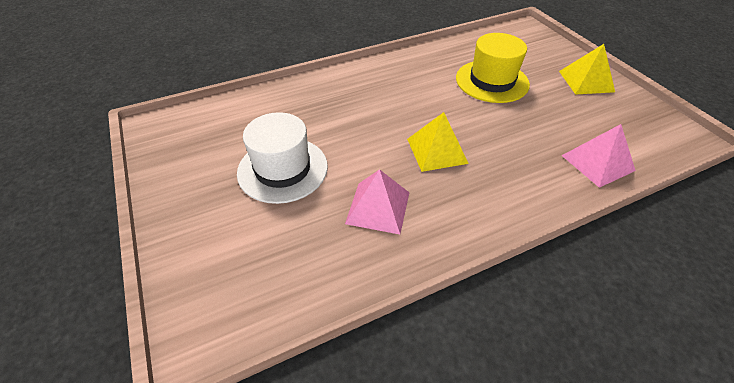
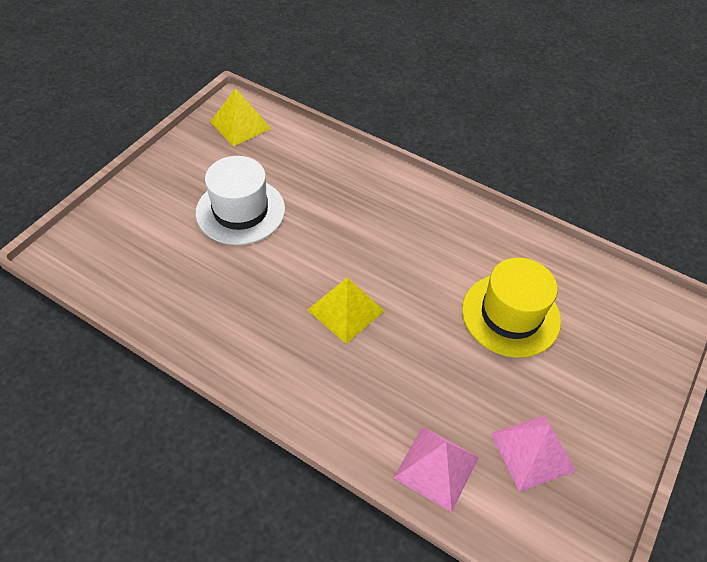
camera: 55 degrees right, 5 degrees up
pink pyramid [345,169,409,234] -> pink pyramid moved to [490,415,576,492]
yellow pyramid [559,44,615,95] -> yellow pyramid moved to [210,88,271,146]

